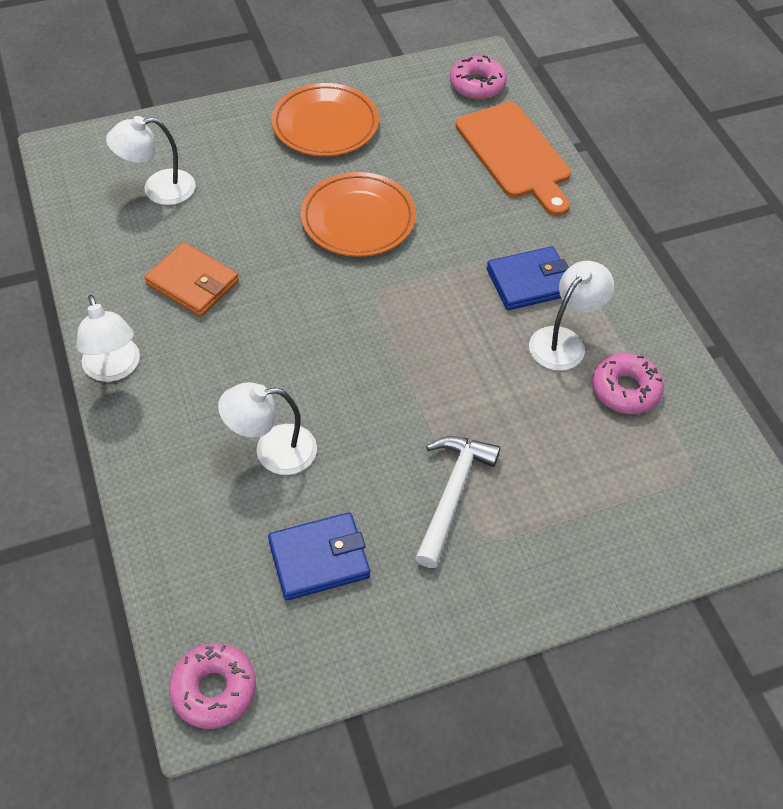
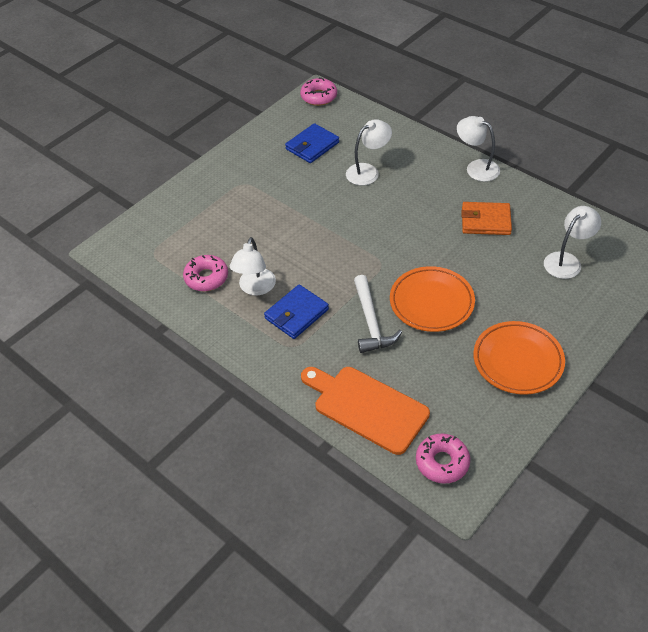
camera: 155 degrees right, 5 degrees down
white hammer [415,436,500,568] -> white hammer moved to [354,275,402,353]

